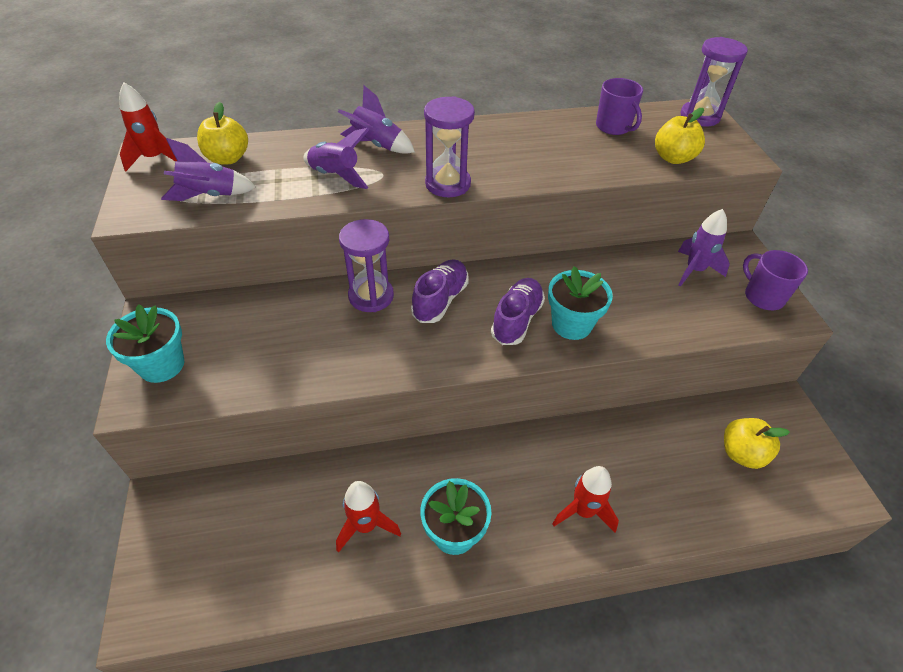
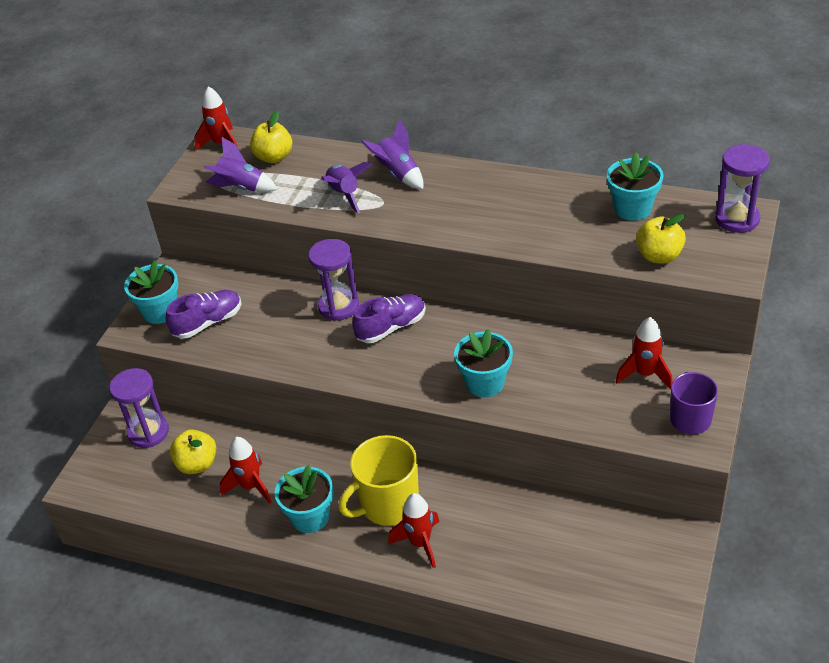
camera: 35 degrees right, 5 degrees down
purple hourglass [424,96,475,197] -> purple hourglass moved to [109,368,169,448]
purple shoe [491,278,545,345] -> purple shoe moved to [166,290,241,339]
purple mug [596,78,643,135] -> turquoise flower pot [607,153,663,221]
purple rocket [678,209,730,287] -> red rocket [616,317,673,389]
yellow apple [724,418,790,469] -> yellow apple moved to [170,429,216,474]
none -> yellow mug [339,435,419,526]

